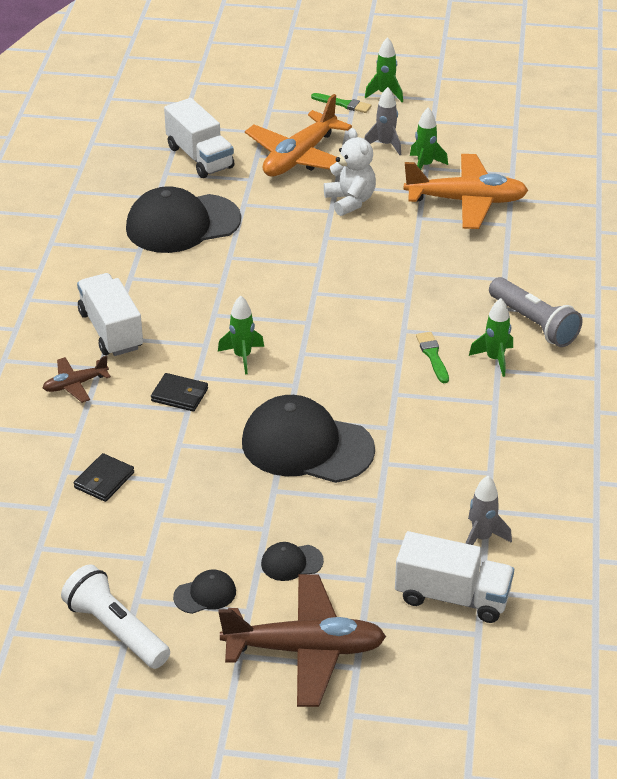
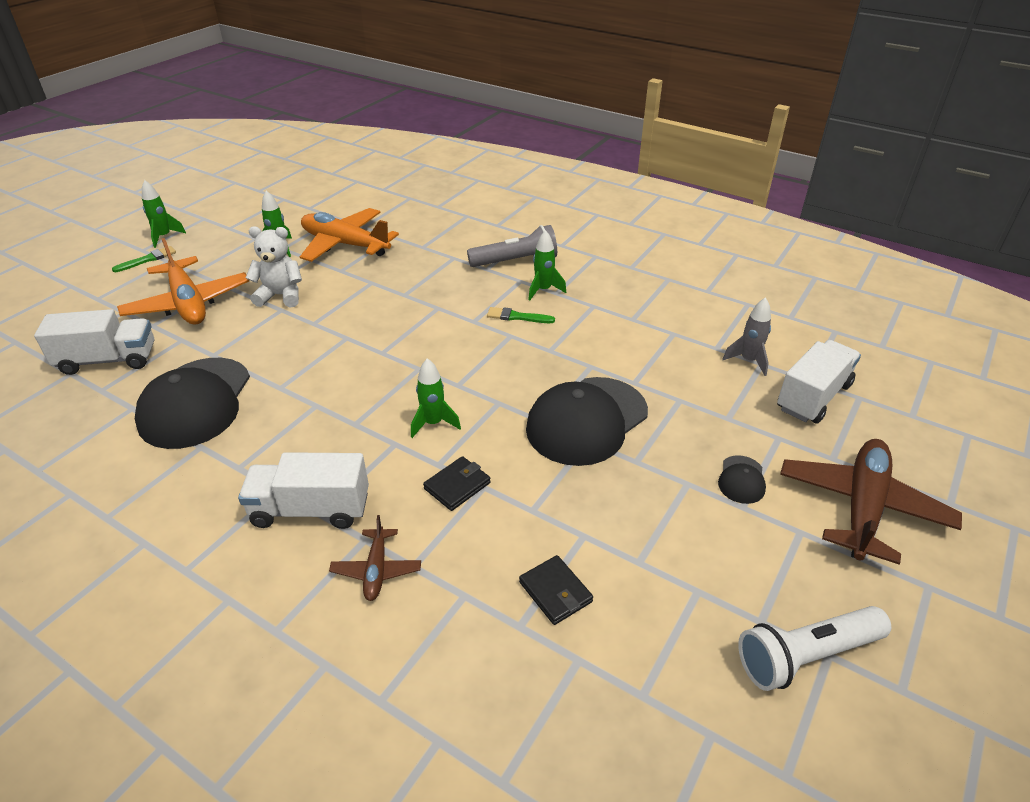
camera: 65 degrees left, 0 degrees up
black cap [173,570,236,614] -> none
grey rocket [364,87,401,155] -> none
orange plane [404,154,528,229] -> orange plane turned 90 degrees counterclockwise [300,208,399,262]

